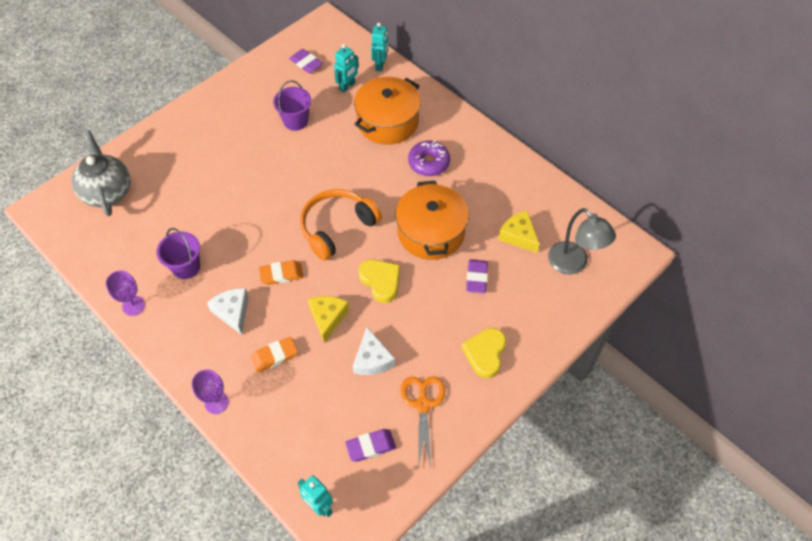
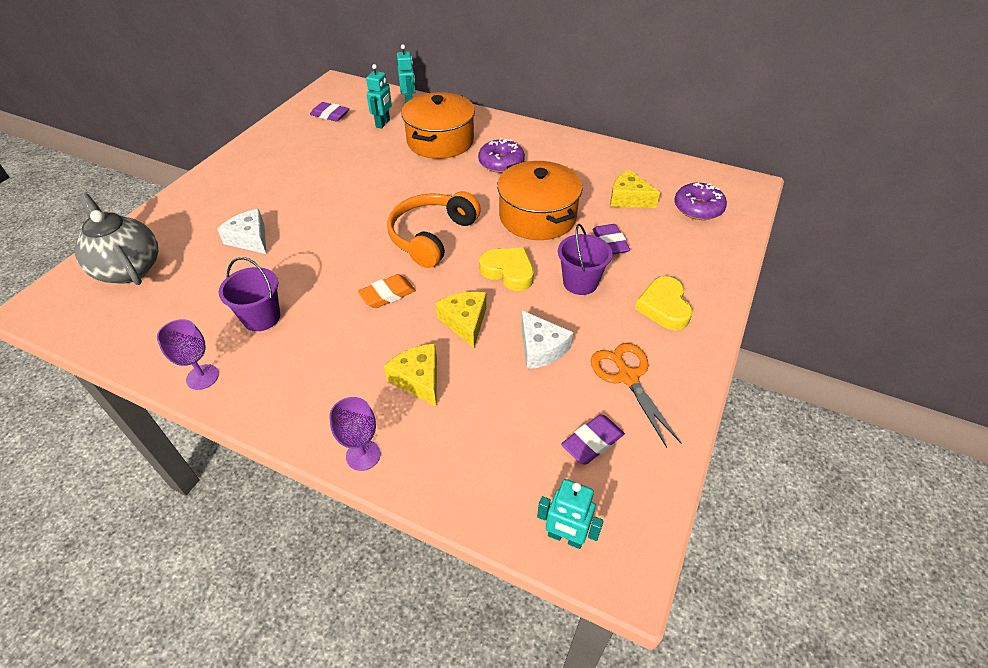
camera: 20 degrees left, 10 degrees down
white cheese [207,288,249,335] -> white cheese moved to [217,209,266,254]
orange eraser [251,337,298,373] -> yellow cheese [384,344,437,406]
purple bucket [273,81,311,131] -> purple bucket moved to [558,224,612,295]
grey lamp [548,208,616,274] -> purple donut [674,183,727,220]

